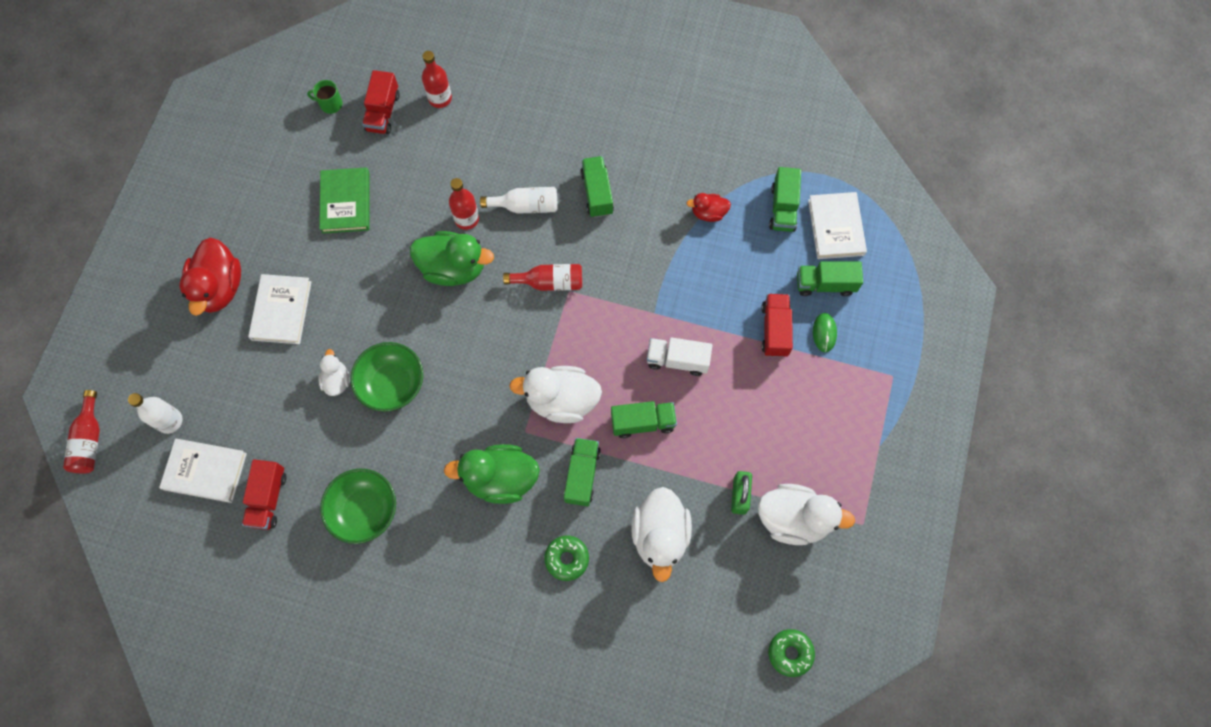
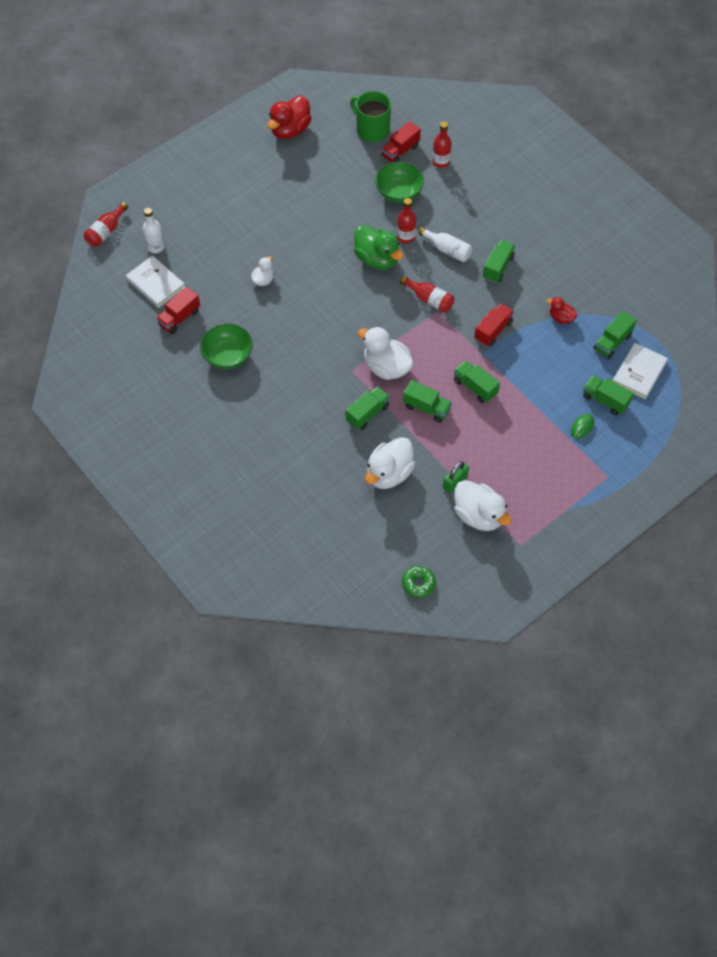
camera: 35 degrees right, 10 degrees down
red duck [179,238,241,316] -> red duck moved to [267,95,312,139]
white book [248,274,311,344] -> none
green mug [307,80,342,114] -> green mug [350,91,391,142], size x2.02
green book [319,167,370,234] -> none
green bowl [350,342,423,412] -> green bowl moved to [375,162,424,203]
green duck [444,444,540,504] -> none
green donut [544,536,589,581] -> none
white truck [647,337,712,376] -> green truck [454,360,500,403]
red truck [761,294,793,357] -> red truck moved to [474,303,514,346]

